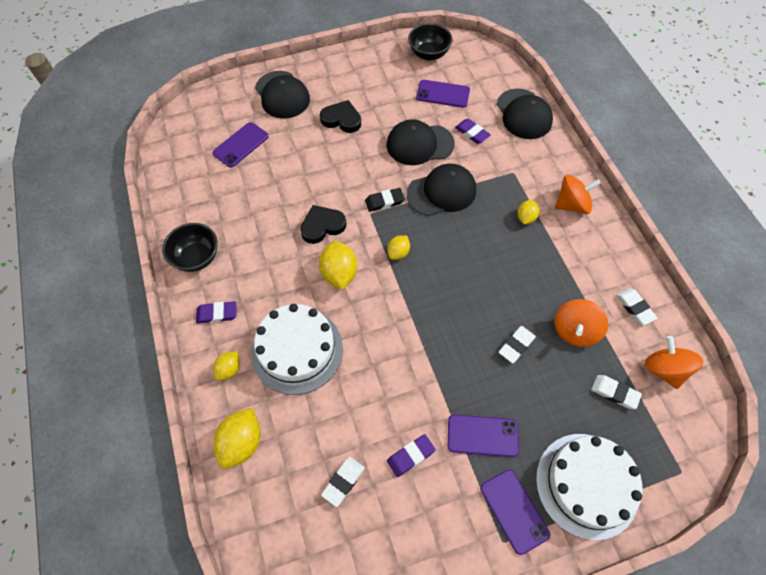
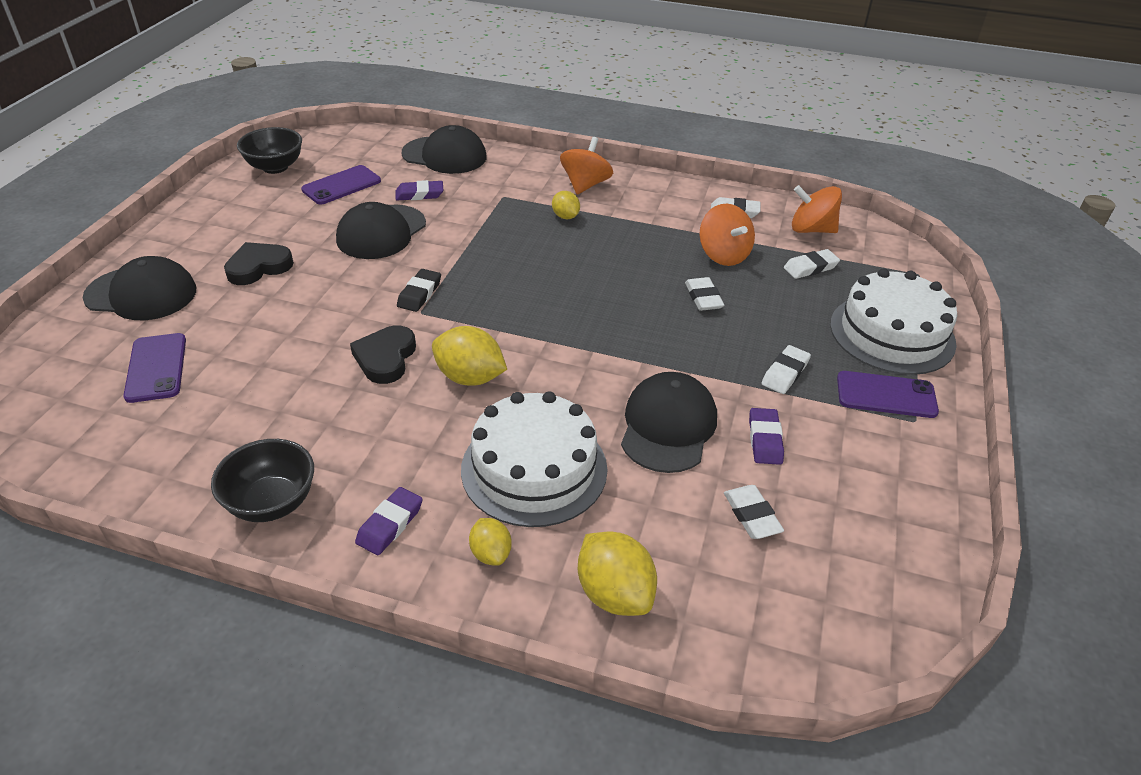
camera: 55 degrees left, 20 degrees down
yellow lemon [387,235,410,260] -> none
black cap [407,164,476,216] -> black cap moved to [621,372,717,473]
purple phone [448,415,519,457] -> white eraser [761,345,811,394]

